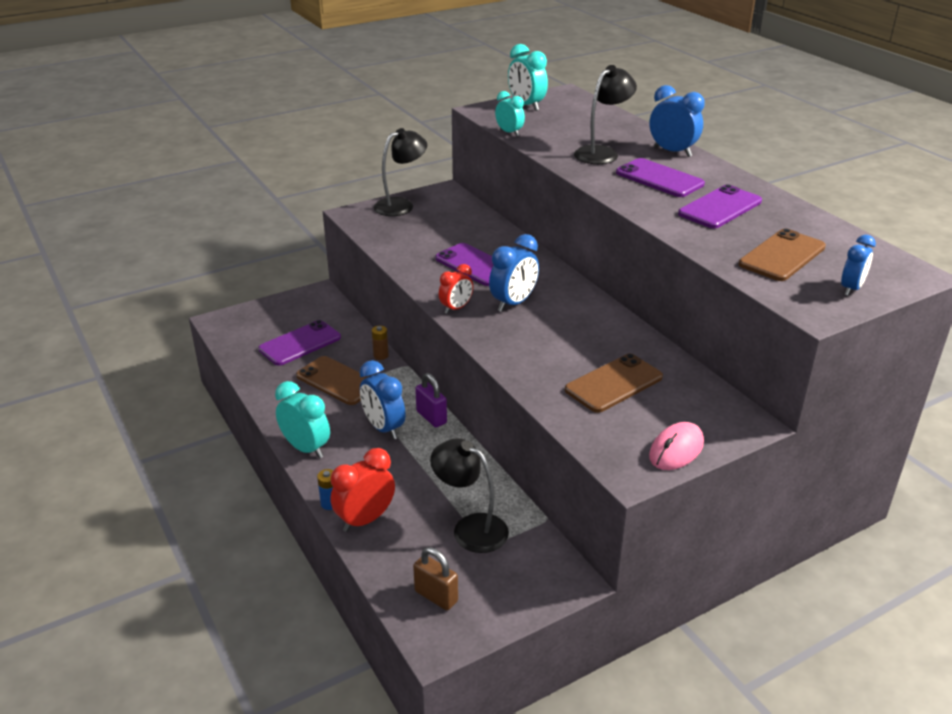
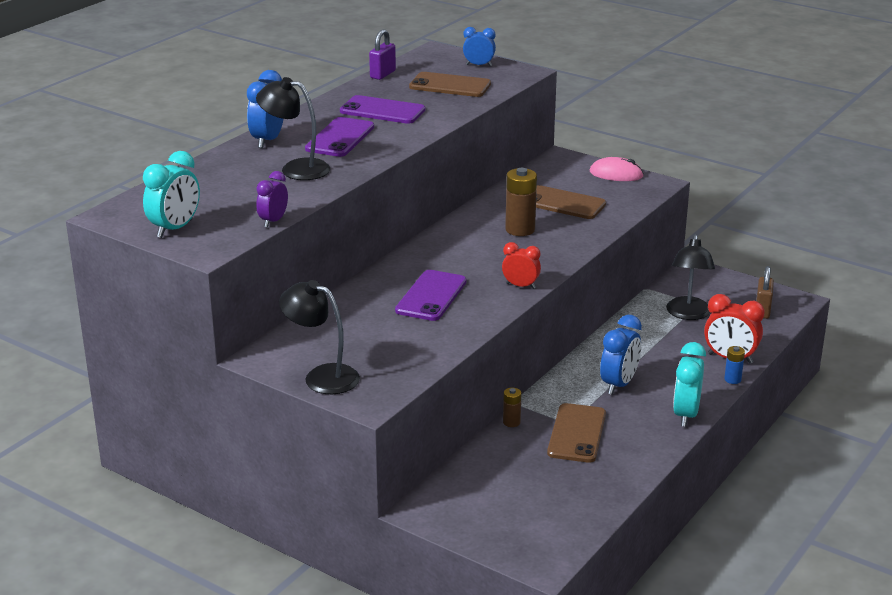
camera: 115 degrees left, 5 degrees down
purple phone [258,320,341,366] -> none
purple padlock [415,373,447,427] -> purple padlock moved to [369,29,396,80]
blue clock [489,234,539,312] -> none
turquoise clock [495,91,525,136] -> purple clock [256,171,288,227]
none -> brown battery [505,168,537,236]

